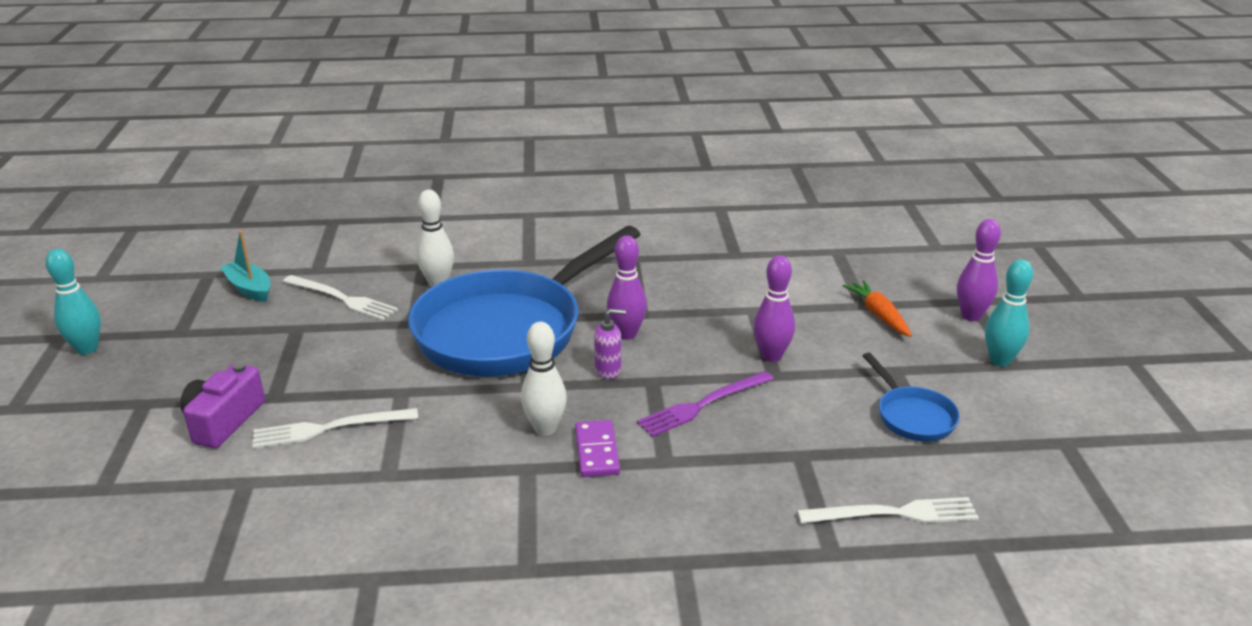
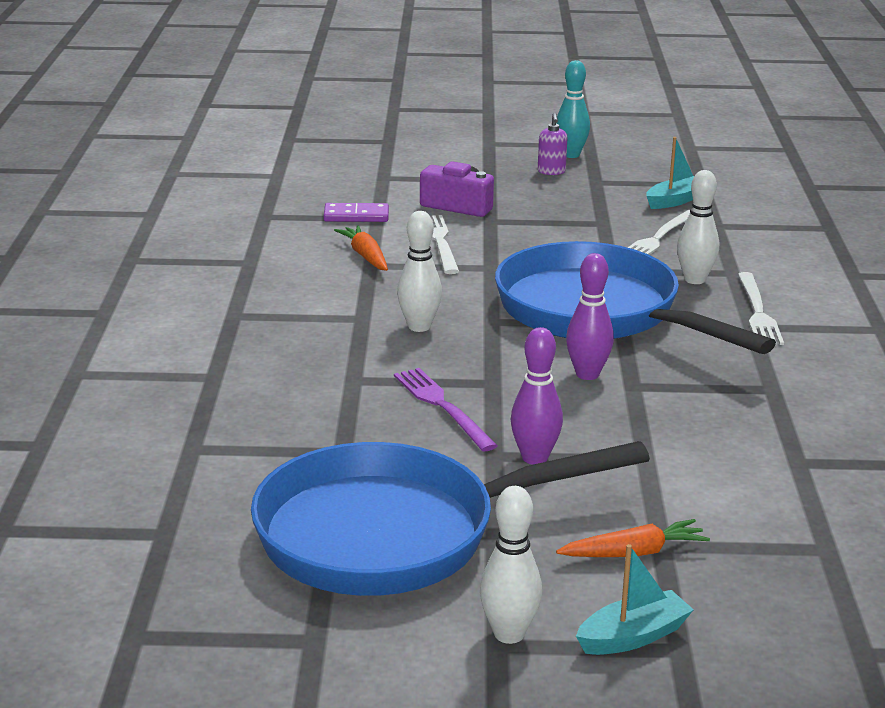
camera: 95 degrees right, 5 degrees down
purple domino [575,420,620,477] -> purple domino moved to [324,203,389,222]
purple soap dispenser [594,309,626,379] -> purple soap dispenser moved to [538,113,568,175]
white fork [797,497,979,524] -> white fork moved to [738,272,784,345]
blue pan [863,352,960,442] -> blue pan [251,441,650,596], size x2.37
purple bowling pin [957,219,1001,321] -> turquoise boat [576,544,694,655]
turquoise bowling pin [985,259,1033,366] -> white bowling pin [480,486,542,644]
none -> orange carrot [334,225,388,271]

